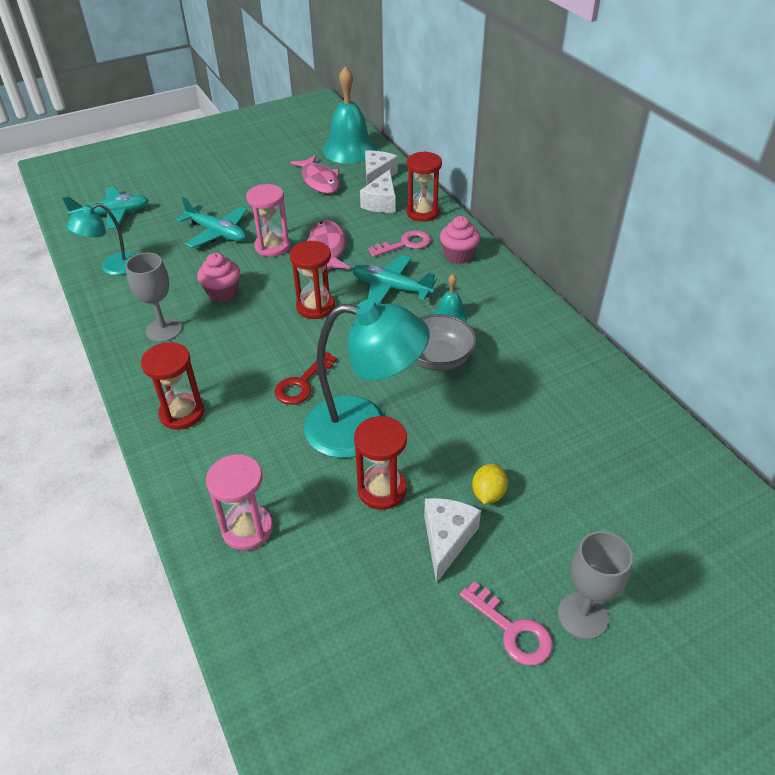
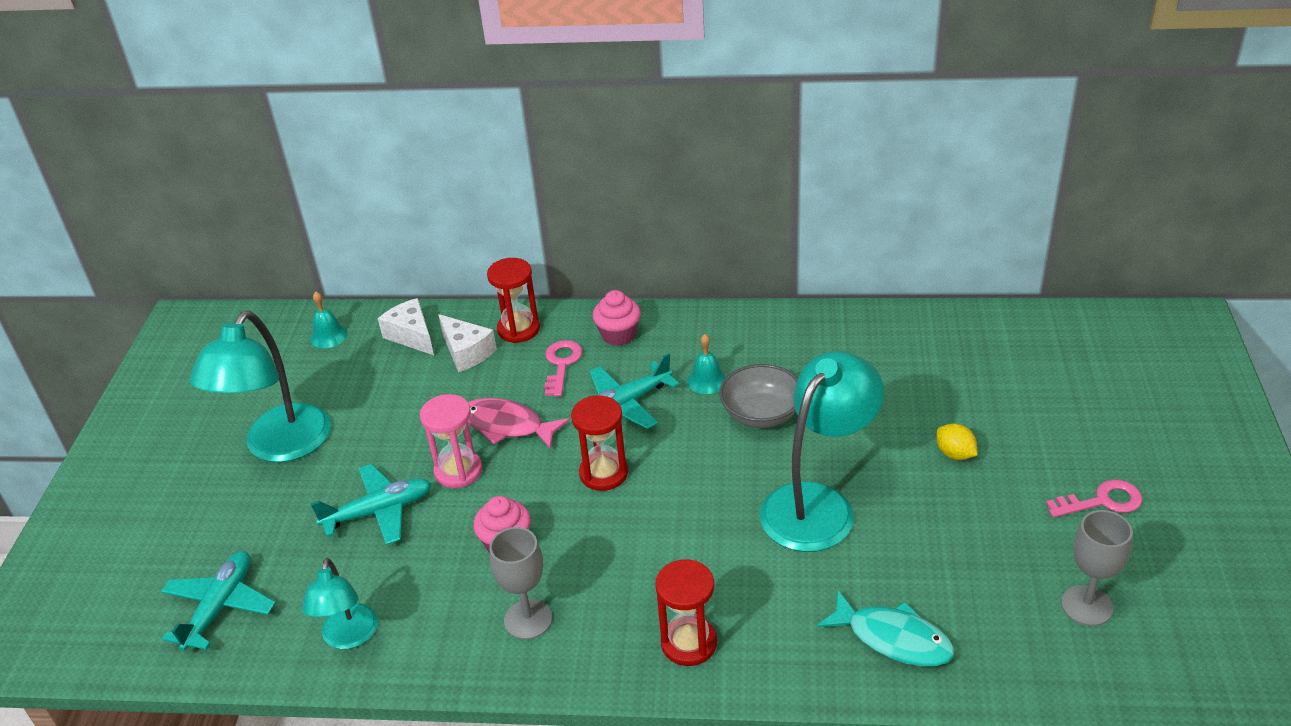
camera: 55 degrees left, 5 degrees down
pink hourglass [206,454,273,551] -> turquoise fish [817,590,955,667]
red key [275,352,337,405] -> none
pink fish [290,155,340,194] -> none
turquoise bell [322,66,377,164] -> turquoise bell [310,291,348,348], size x0.48
red hourglass [354,416,407,510] -> none
white cheese [424,498,481,583] -> none
grey goblet [558,531,633,640] -> grey goblet moved to [1061,510,1133,626]
none -> turquoise lamp [189,311,331,462]

